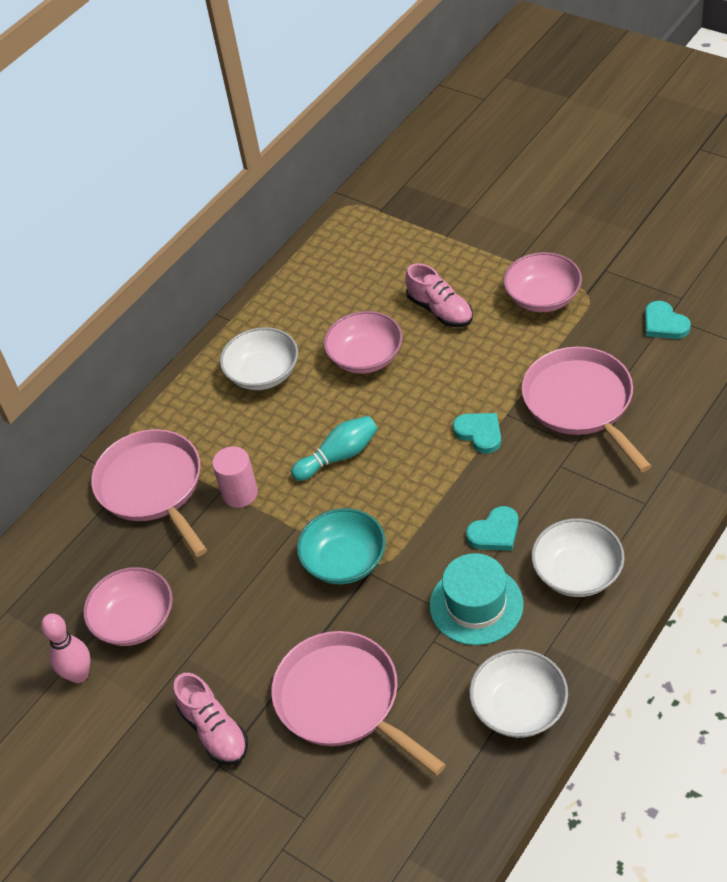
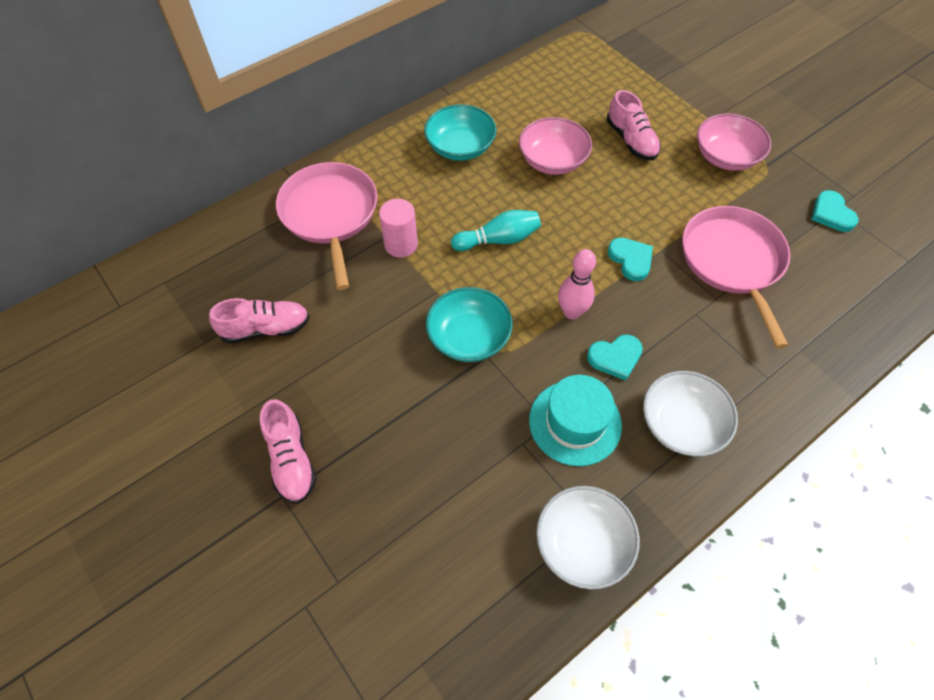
camera: 10 degrees right, 10 degrees up
pink bowling pin [41,613,91,683] -> pink bowling pin moved to [558,249,596,319]
pink bowl [83,567,173,646] -> pink shoe [209,298,309,343]
white bowl [220,327,298,390] -> turquoise bowl [424,104,497,161]
pink pan [271,631,446,775] -> none

